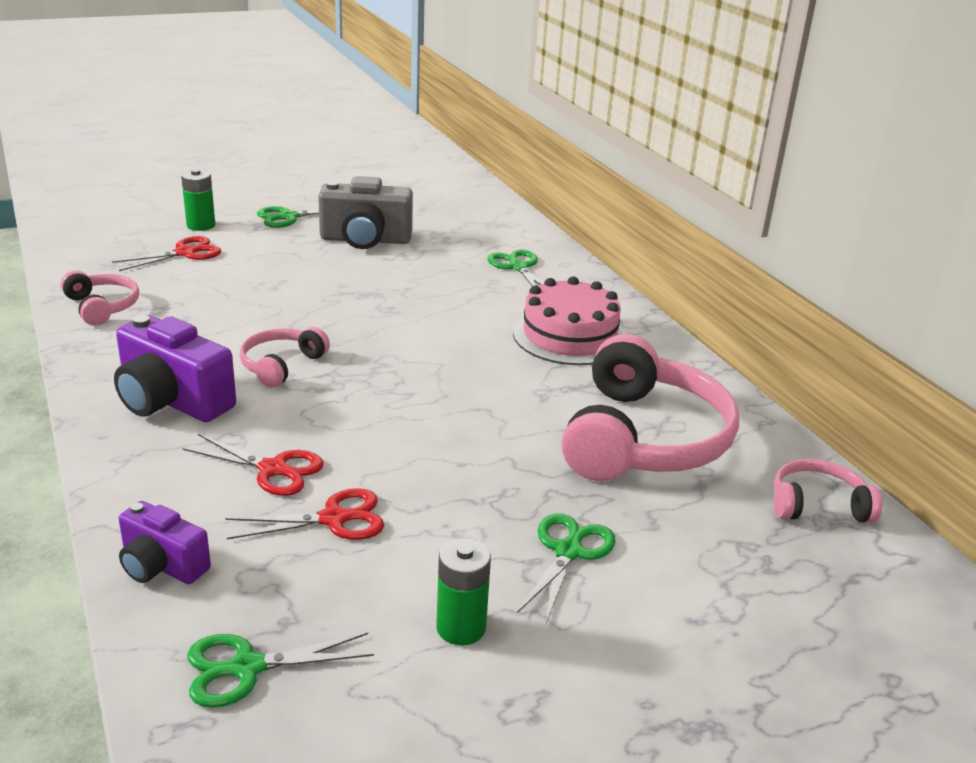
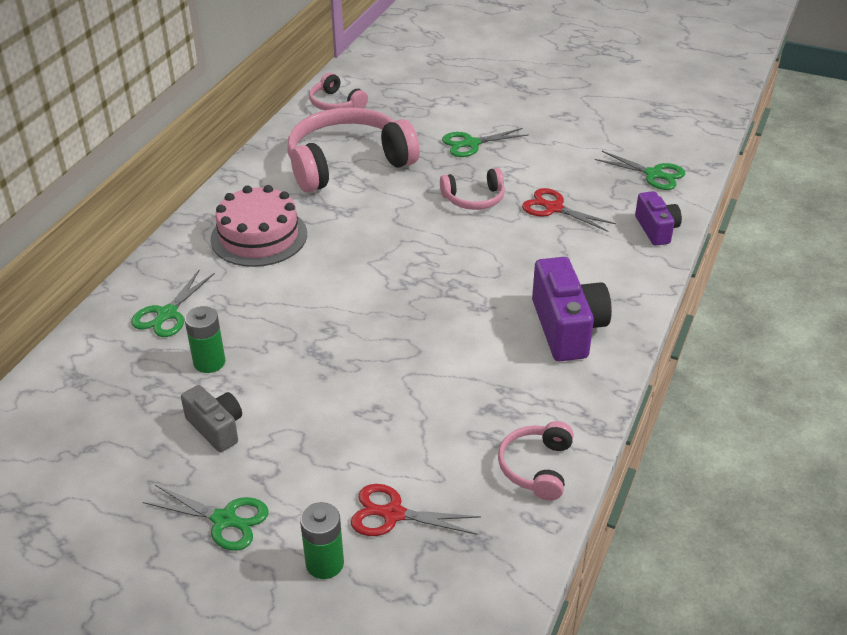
camera: 130 degrees left, 10 degrees up
red scissors [183,434,324,496] -> none
pink headphones [240,327,330,388] -> pink headphones moved to [440,168,505,210]
grey camera [318,176,413,249] -> grey camera [181,385,242,452], size x0.60
green battery [436,538,491,645] -> green battery moved to [185,306,225,373]

